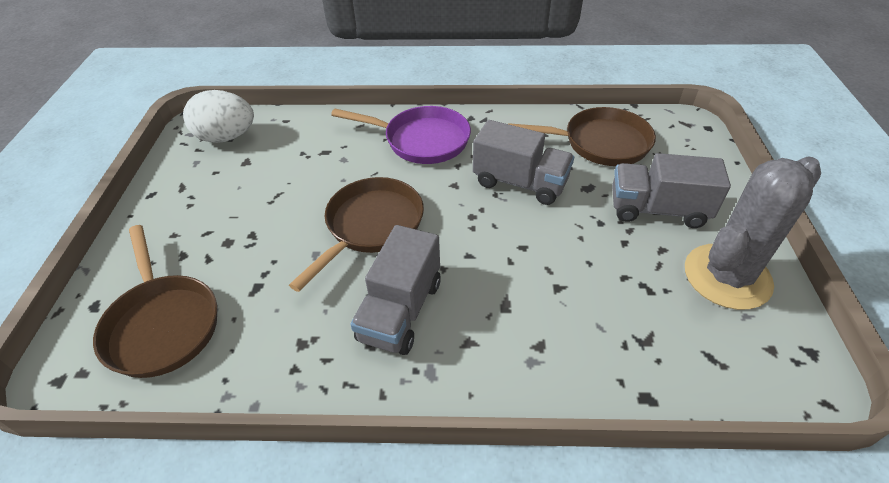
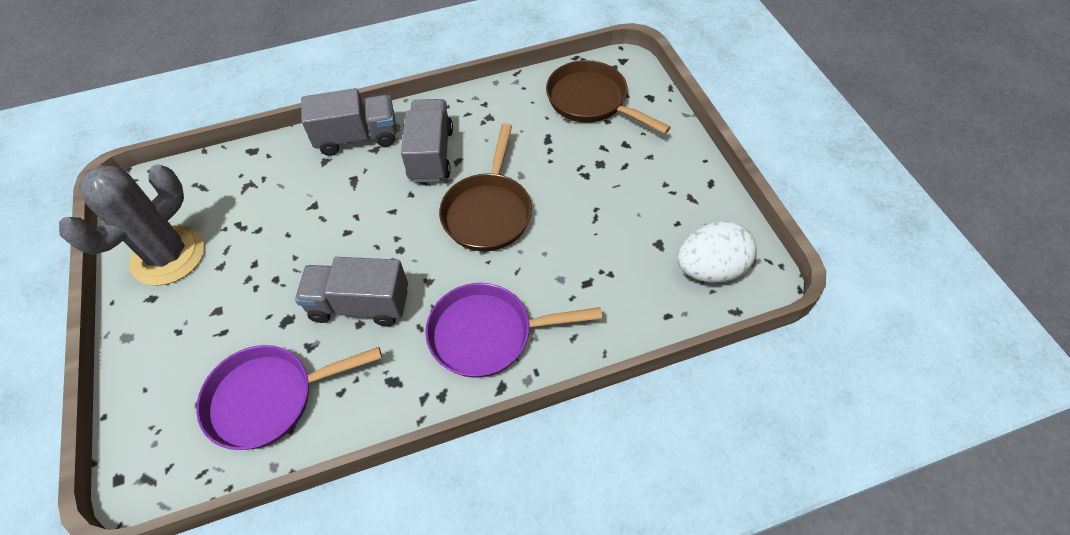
camera: 160 degrees right, 10 degrees up
brown pan [508,107,656,166] -> purple pan [196,345,382,450]
grey truck [612,153,731,228] -> grey truck moved to [301,88,397,156]

